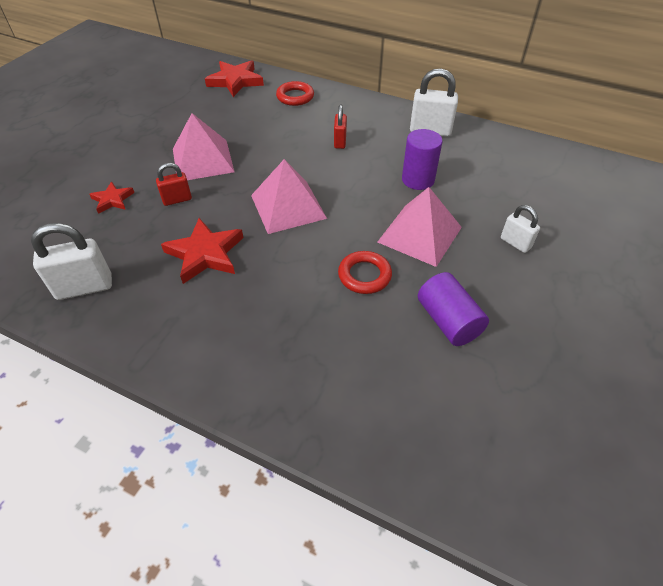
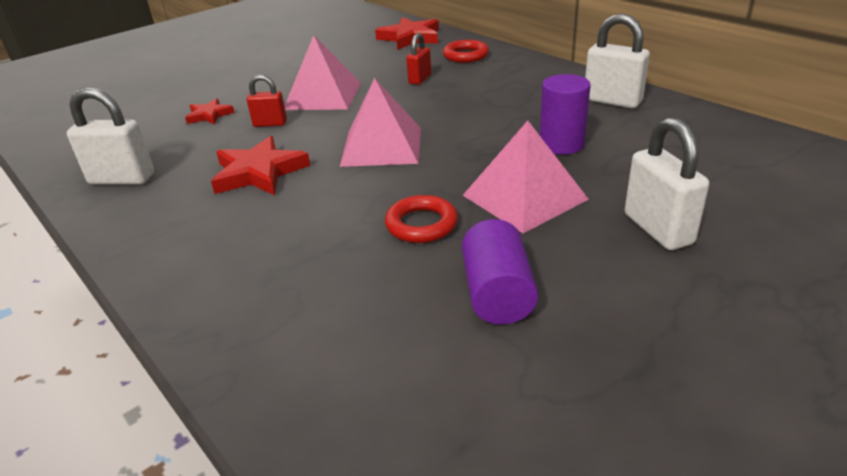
camera: 25 degrees right, 15 degrees down
red padlock [334,105,347,149] -> red padlock moved to [406,33,431,85]
white padlock [501,205,540,253] -> white padlock [624,117,709,250], size x1.66

